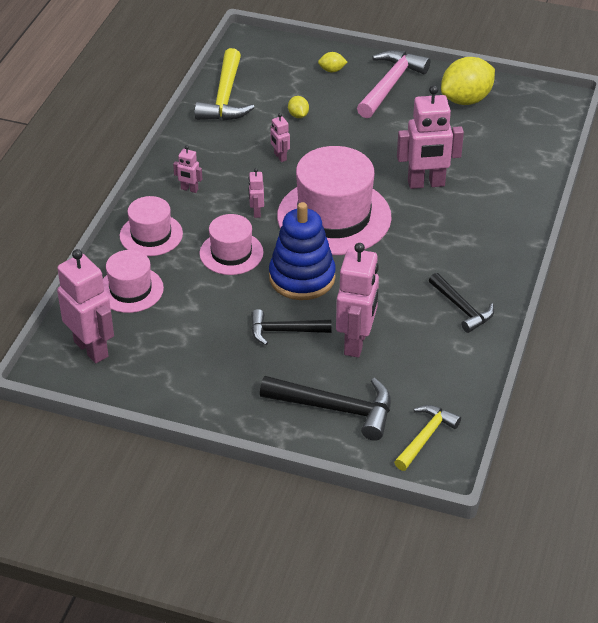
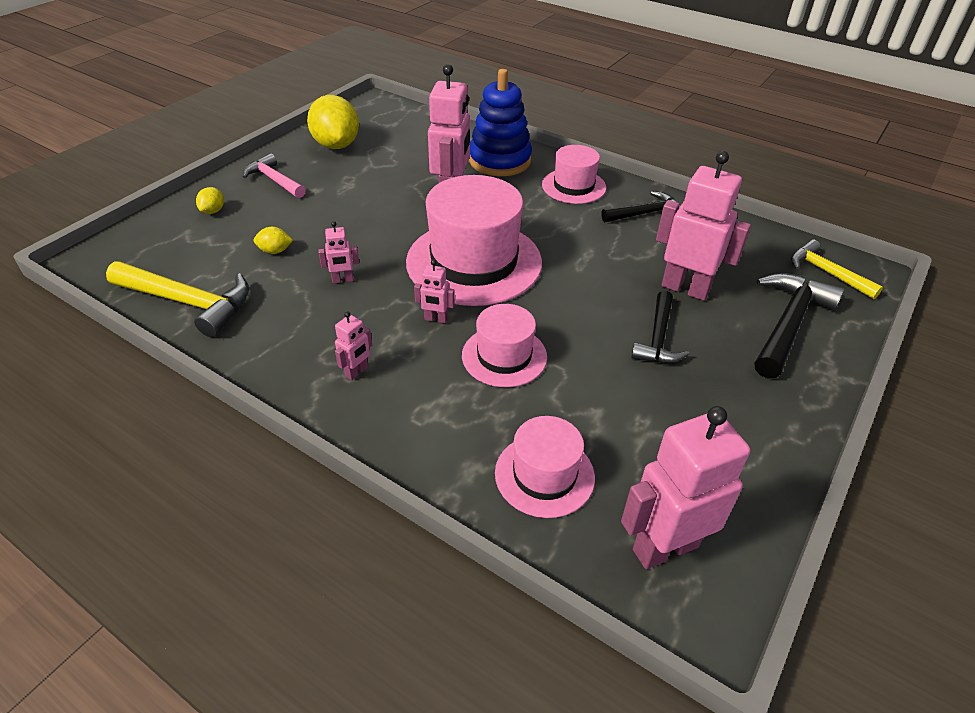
camera: 75 degrees left, 0 degrees up
pink hat [120,196,183,256] -> pink hat moved to [542,145,606,204]
blue stacking toy [269,202,336,300] -> blue stacking toy moved to [469,69,532,176]
pink hammer [357,50,430,118] -> pink hammer [243,153,306,198], size x0.64

